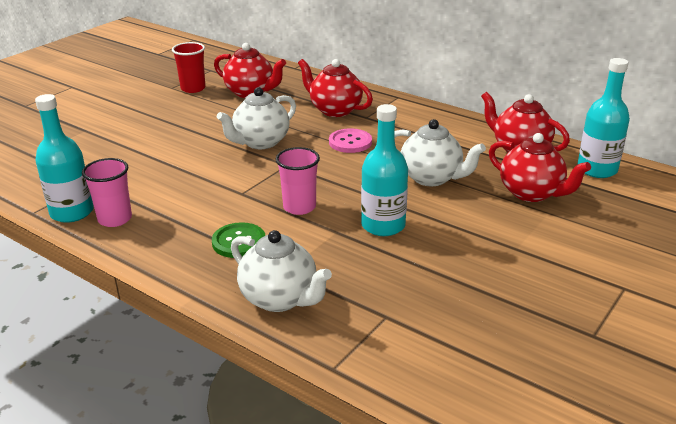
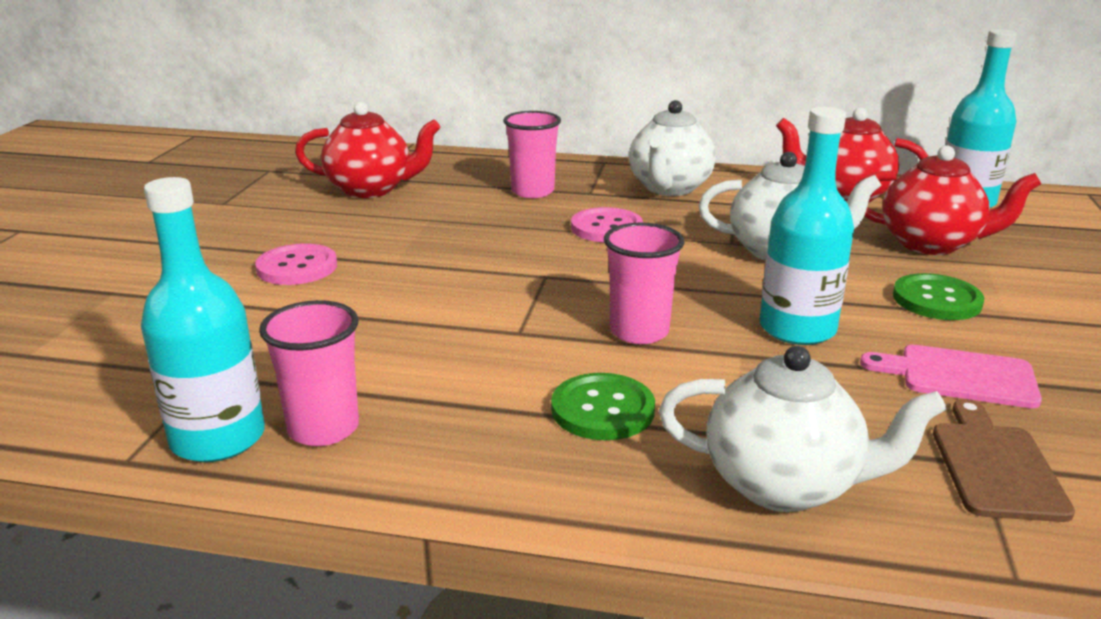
camera: 25 degrees left, 5 degrees down
red cup [172,42,206,93] -> none
white teapot [217,87,296,149] -> white teapot moved to [629,100,716,196]
red teapot [298,59,373,117] -> pink cup [503,111,561,198]
none -> pink button [255,243,337,285]
none -> pink cutting board [860,345,1042,408]
none -> green button [893,273,984,320]
none -> brown cutting board [933,399,1075,522]

